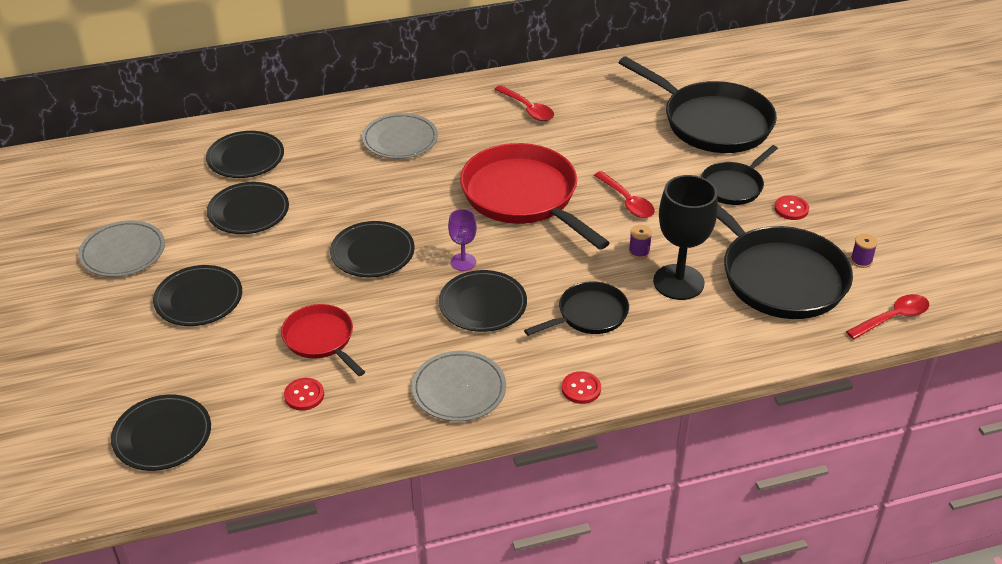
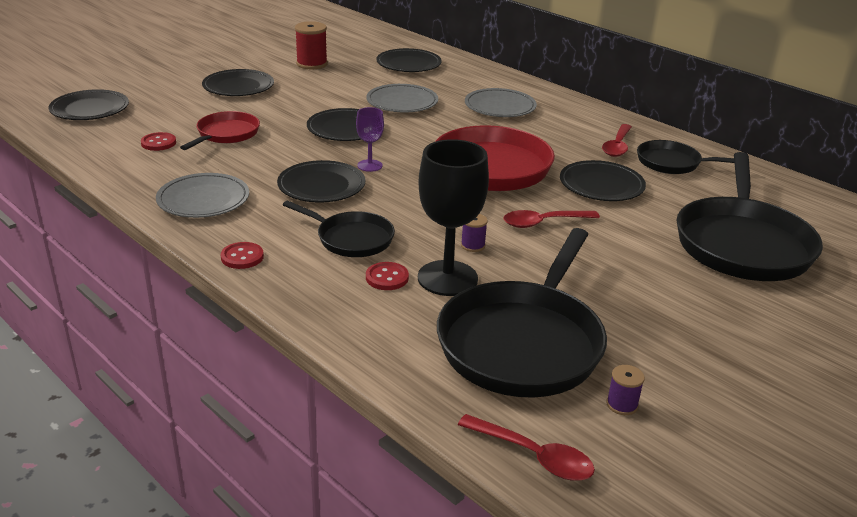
camera: 60 degrees right, 10 degrees down
grey plate [78,220,165,277] -> grey plate moved to [366,84,438,113]
black plate [207,182,289,234] -> black plate moved to [560,160,646,201]
red spoon [594,171,655,218] -> red spoon turned 45 degrees clockwise [504,210,600,228]
black pan [701,145,778,205] -> black pan moved to [637,140,734,174]
red button [774,195,809,220] -> red button moved to [366,262,409,290]
none -> red spool [295,21,328,69]

